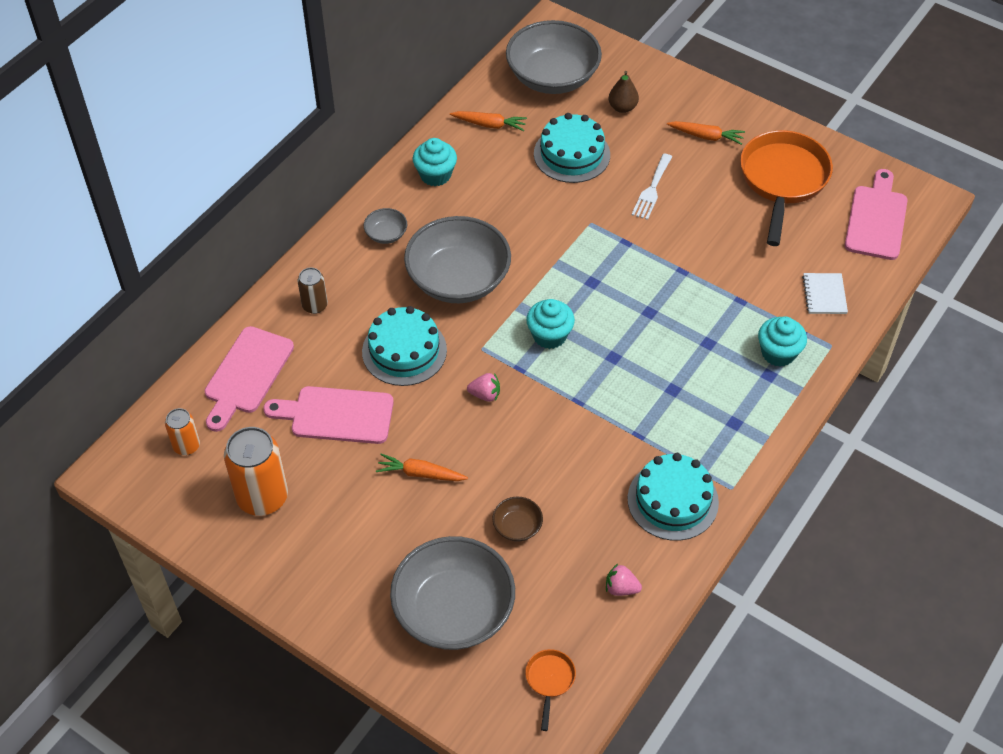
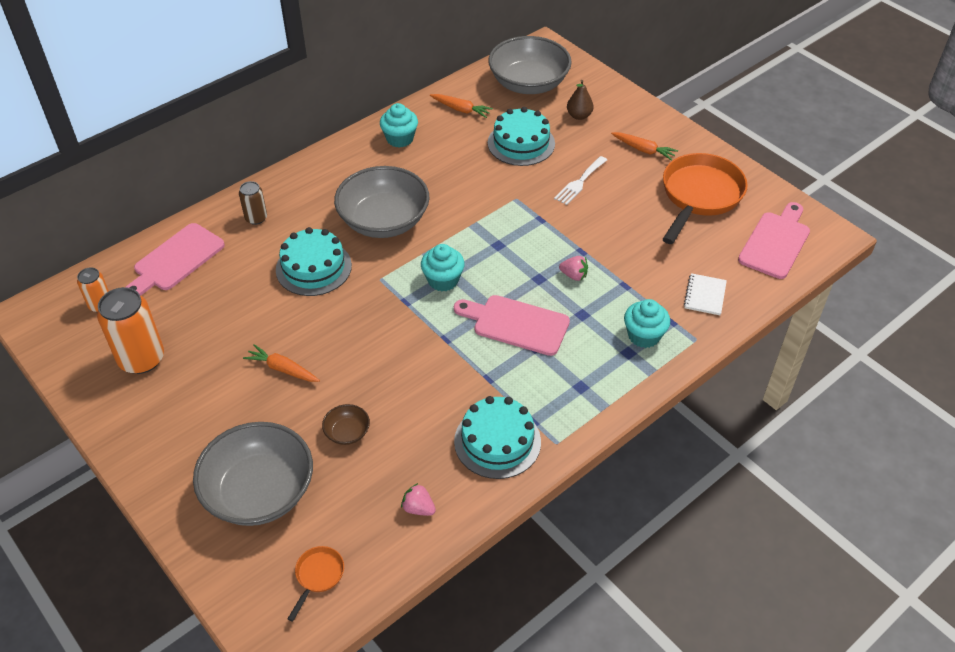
camera: 15 degrees right, 5 degrees down
pink cutting board [263,386,394,444] -> pink cutting board moved to [454,295,570,356]
grey bowl [364,208,407,244] -> none
pink strawberry [467,373,500,402] -> pink strawberry moved to [559,256,588,281]

